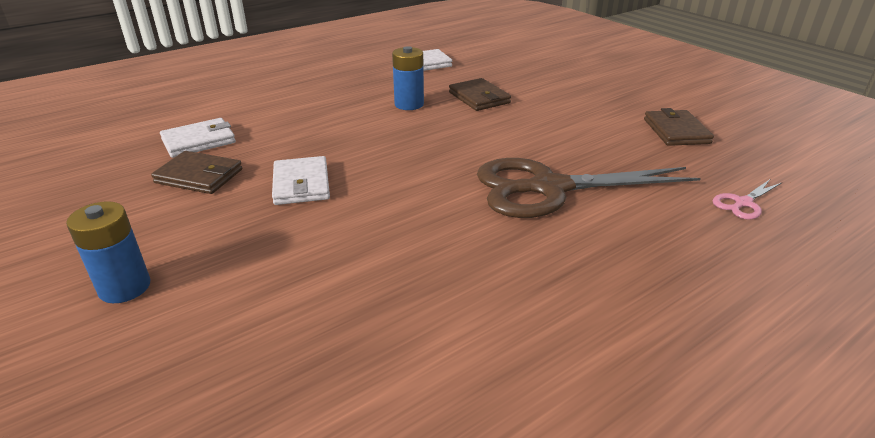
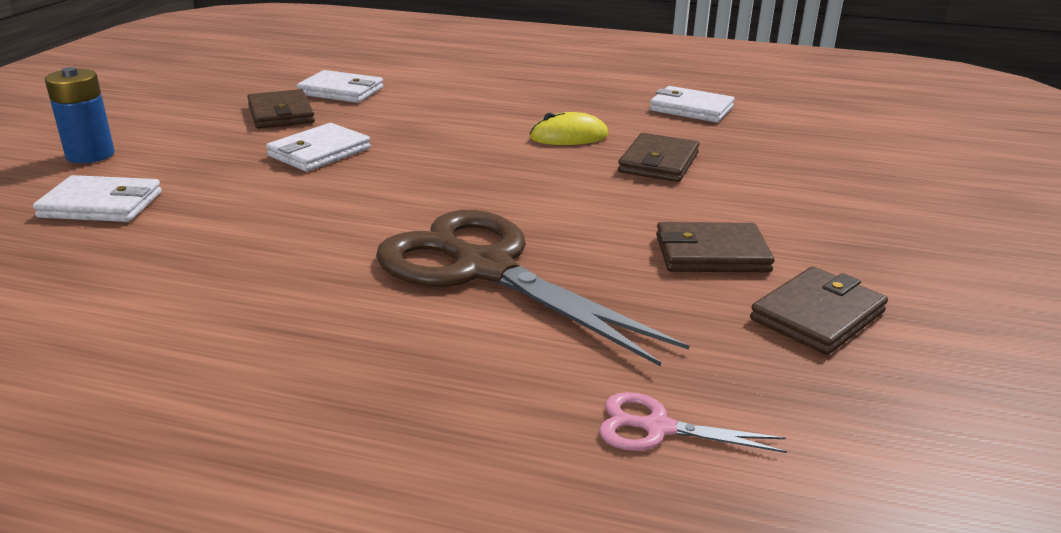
camera: 50 degrees right, 5 degrees down
blue battery [392,46,424,110] -> yellow mouse [530,112,608,145]
none -> white wallet [33,175,162,222]
none -> brown wallet [656,222,774,272]

